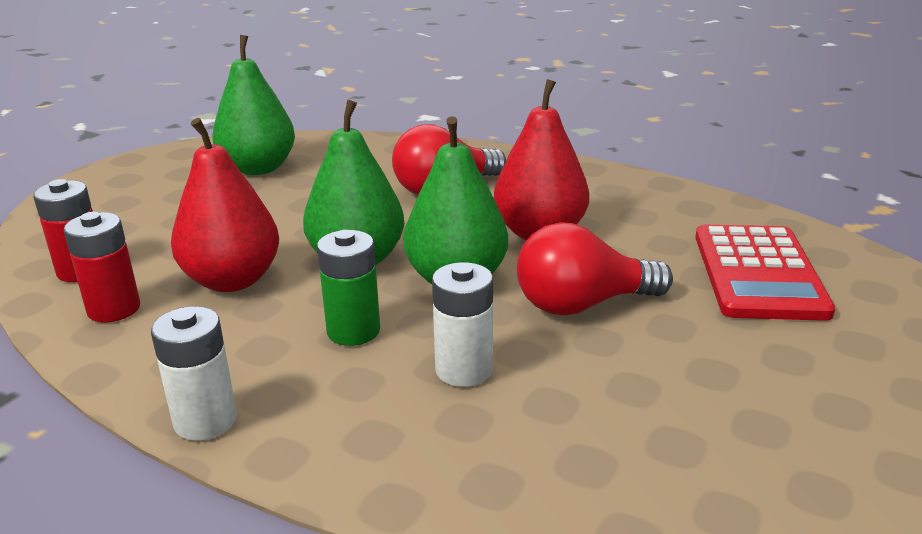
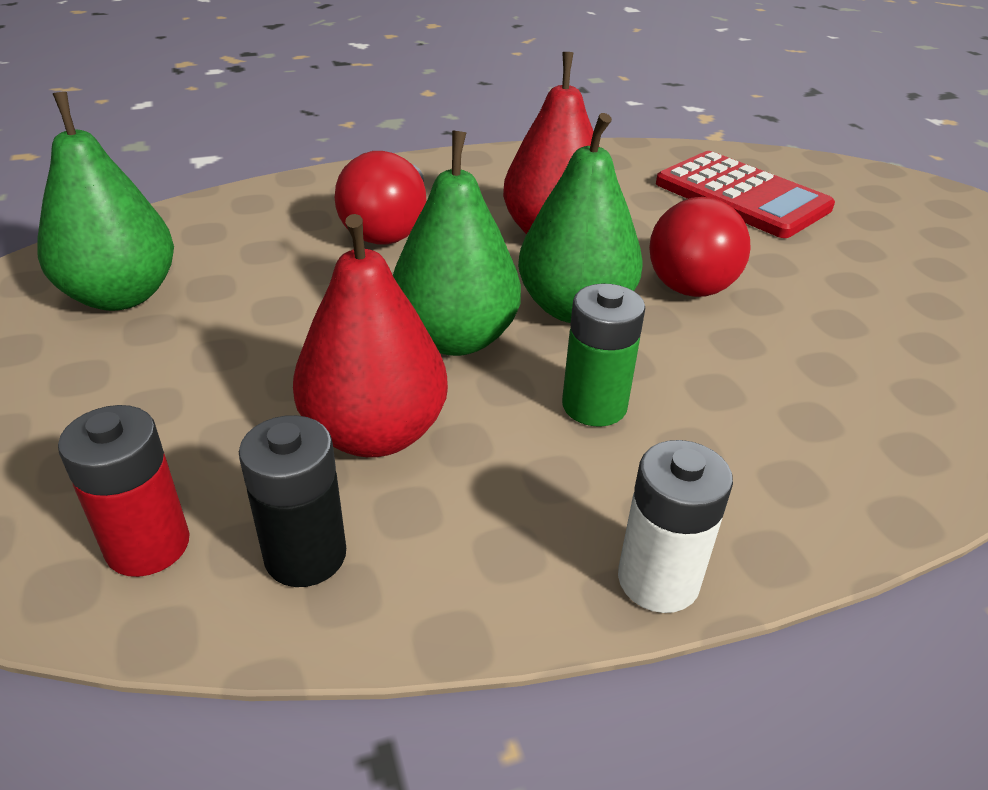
camera: 50 degrees left, 10 degrees up
red battery [63,212,140,322] -> black battery [239,415,346,587]
white battery [432,262,493,387] -> none

